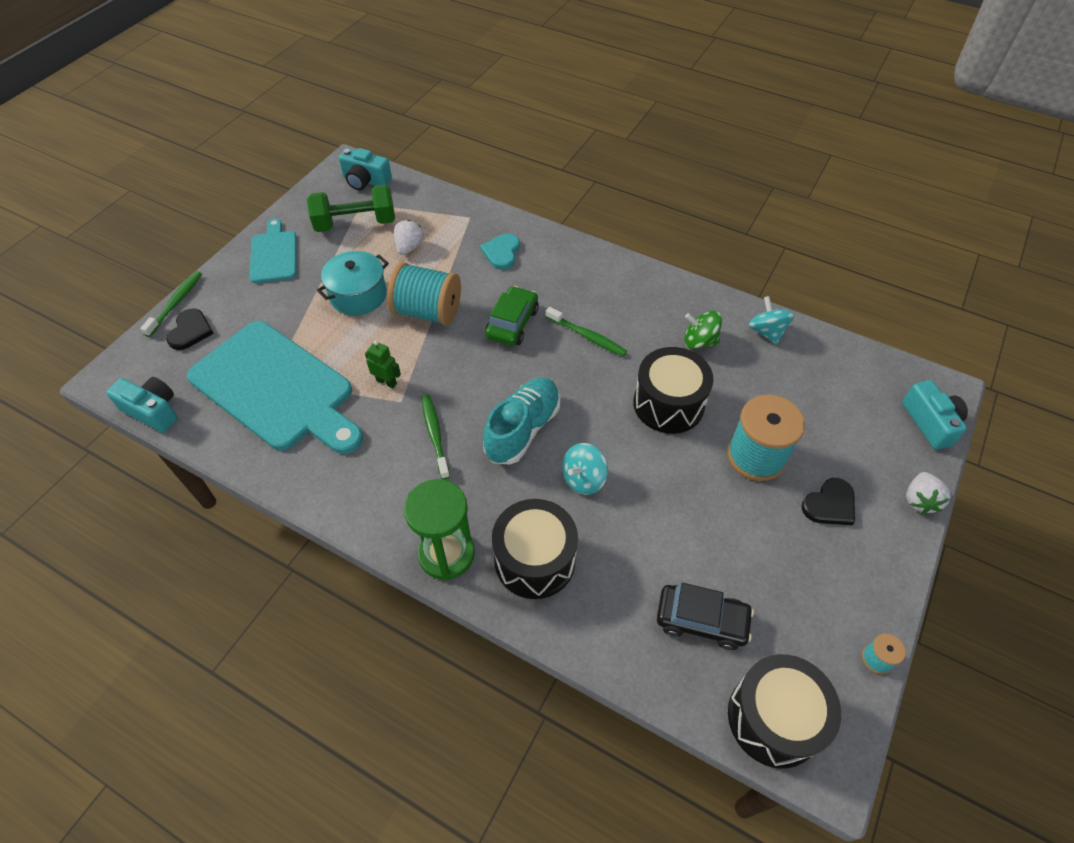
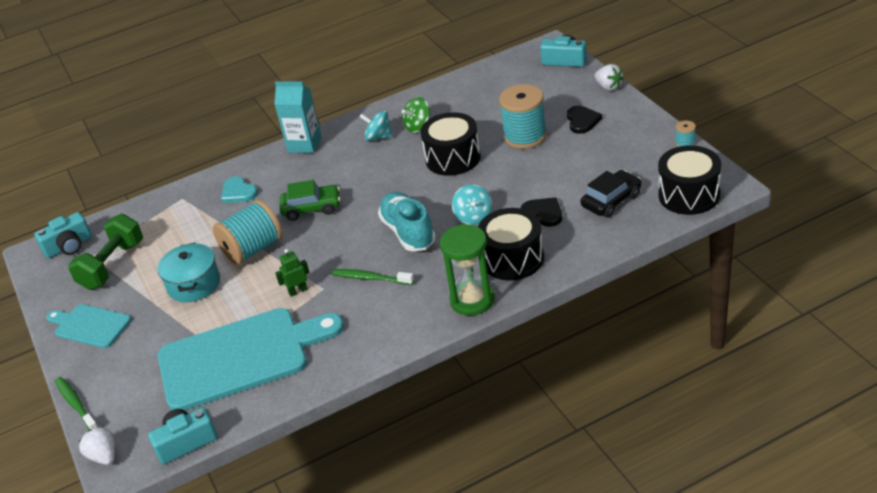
camera: 50 degrees left, 15 degrees down
black heart [166,309,214,350] -> black heart moved to [521,197,562,227]
white strawberry [394,220,424,255] -> white strawberry moved to [79,426,115,465]
green car [485,286,539,346] -> green car turned 120 degrees clockwise [280,180,340,221]
green toothbrush [546,307,627,357] -> none
turquoise spinning top [748,296,795,345] -> turquoise spinning top moved to [359,110,393,141]
none -> turquoise carton [274,81,322,153]

